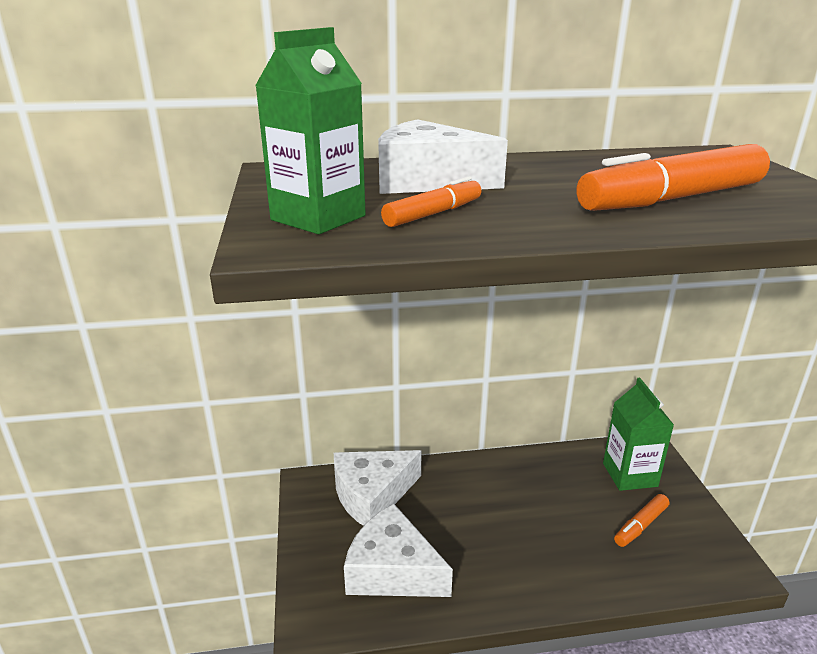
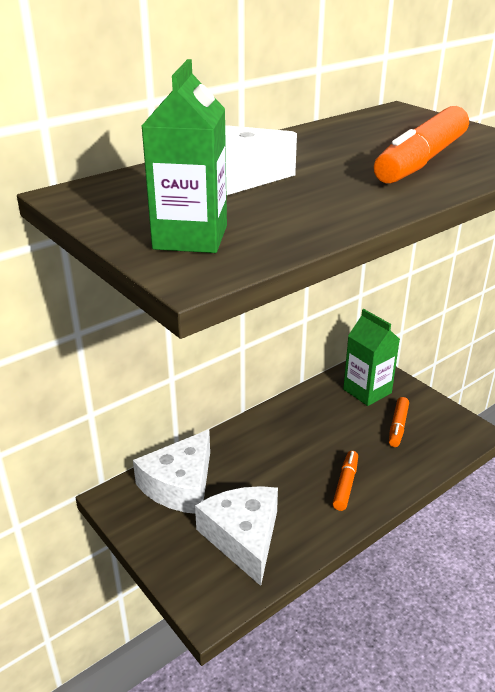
camera: 30 degrees left, 5 degrees up
white cheese [344,504,453,597] -> white cheese turned 75 degrees clockwise [195,486,278,586]
orange marker [381,176,482,227] -> orange marker moved to [333,451,358,511]

